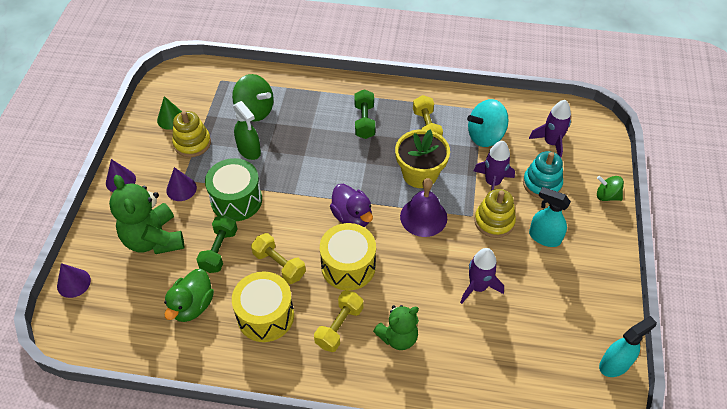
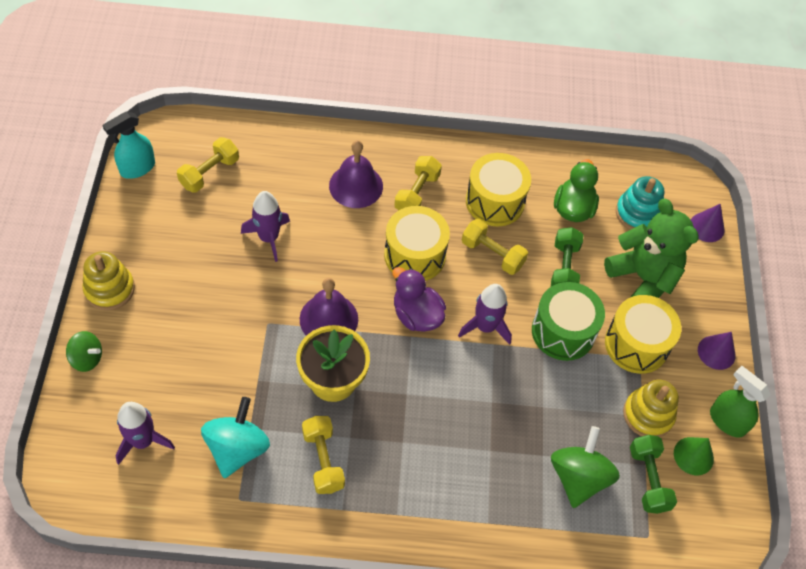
camera: 170 degrees right, 5 degrees up
purple cone [166,167,197,201] -> yellow drum [605,295,681,374]
green spinning top [232,74,274,122] -> green spinning top turned 75 degrees clockwise [551,426,620,508]
green spray bottle [233,101,261,160] -> green spray bottle moved to [710,366,771,438]
green dumbbell [354,89,375,139] -> green dumbbell moved to [630,435,677,514]
green teddy bear [373,305,419,350] -> purple bell [329,140,383,208]
turquoise spinning top [467,99,509,147] -> turquoise spinning top turned 45 degrees counterclockwise [201,397,270,478]
purple rocket [474,141,515,191] -> purple rocket moved to [458,284,512,345]
yellow stacking toy [474,189,516,238] -> yellow stacking toy moved to [82,251,135,310]
turquoise stacking toy [523,151,563,199] -> turquoise stacking toy moved to [616,176,664,230]
turquoise spray bottle [529,187,571,247] -> none
none -> yellow dumbbell [177,137,239,192]

